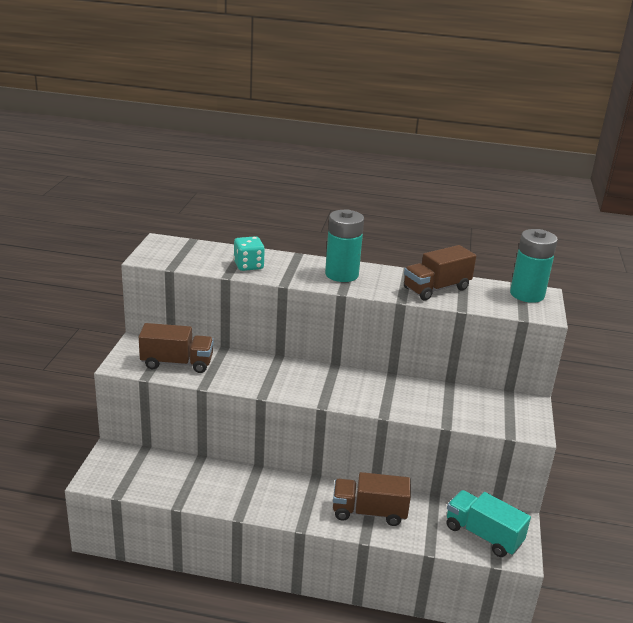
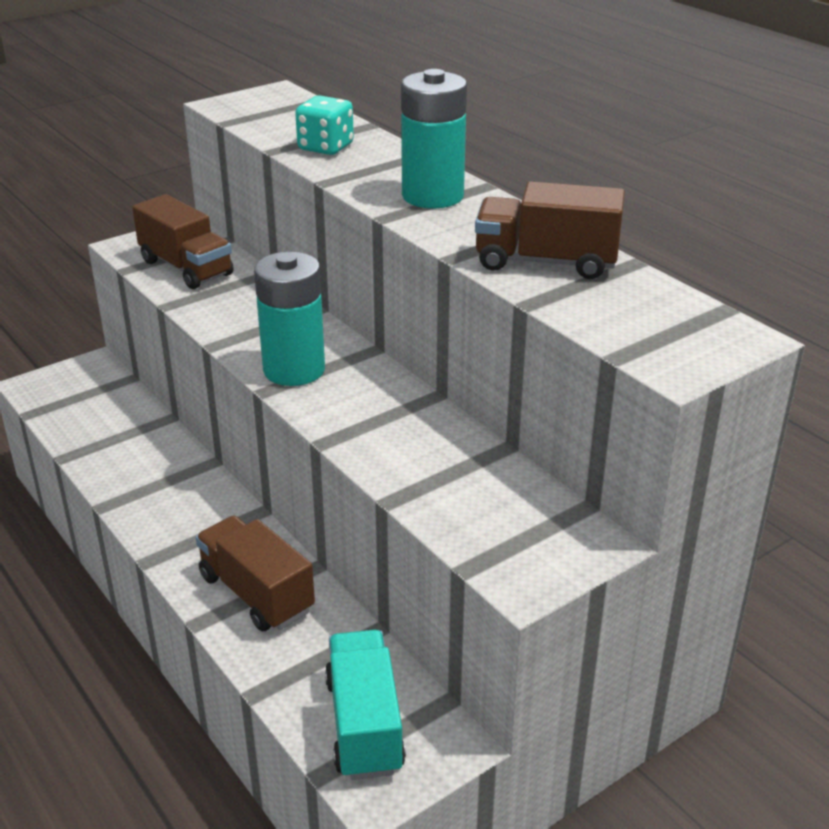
camera: 45 degrees right, 5 degrees up
turquoise battery [510,229,558,303] -> turquoise battery moved to [254,252,325,386]

